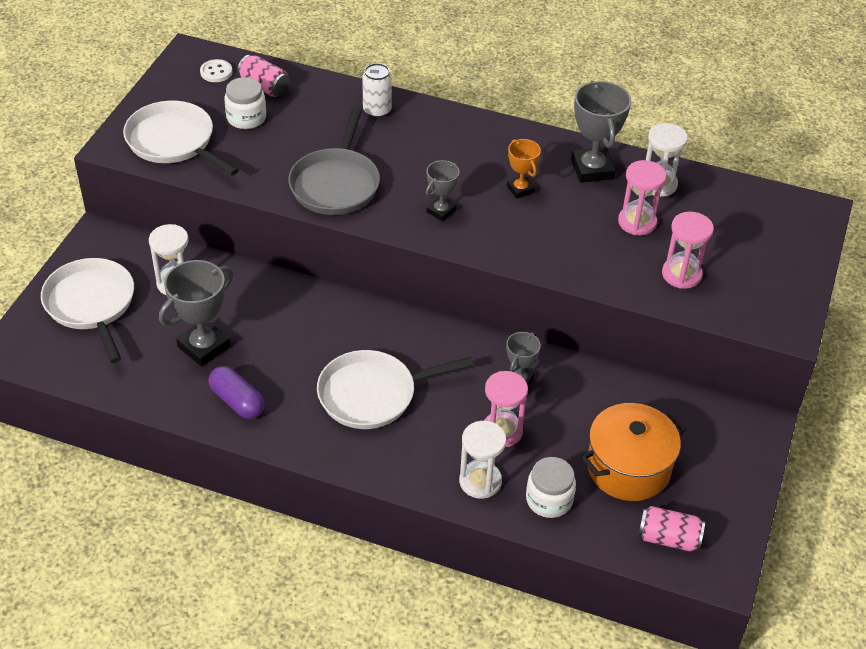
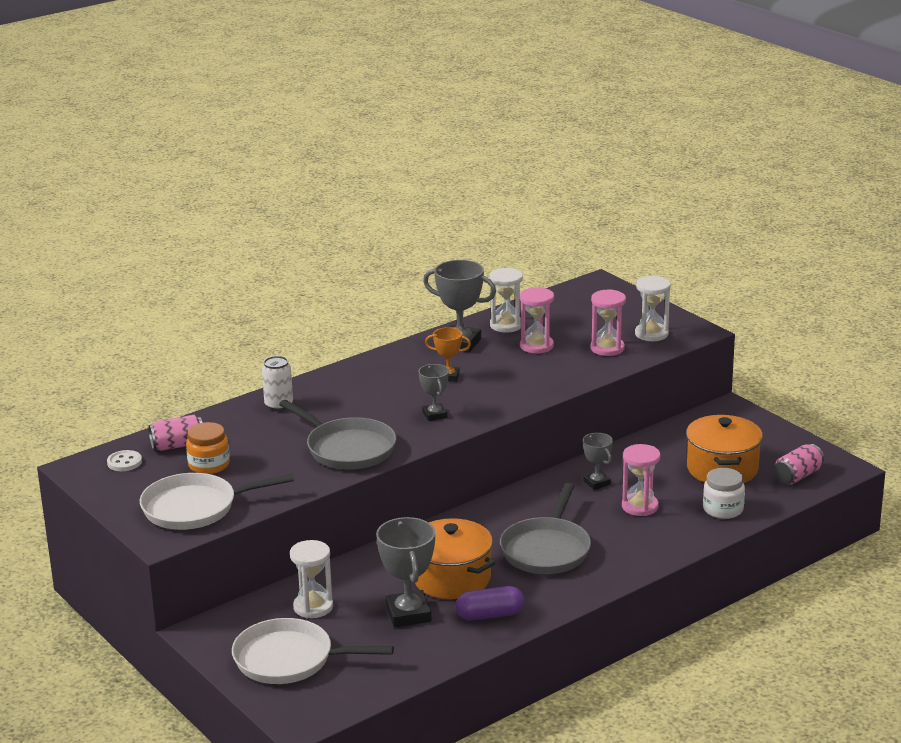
camera: 55 degrees left, 20 degrees down
white jar [224,77,266,129] -> orange jar [186,422,230,474]
white pan [317,350,474,429] -> grey pan [500,483,591,574]
white hourglass [459,421,506,499] -> white hourglass moved to [635,276,671,341]
none -> orange pot [415,518,496,599]

